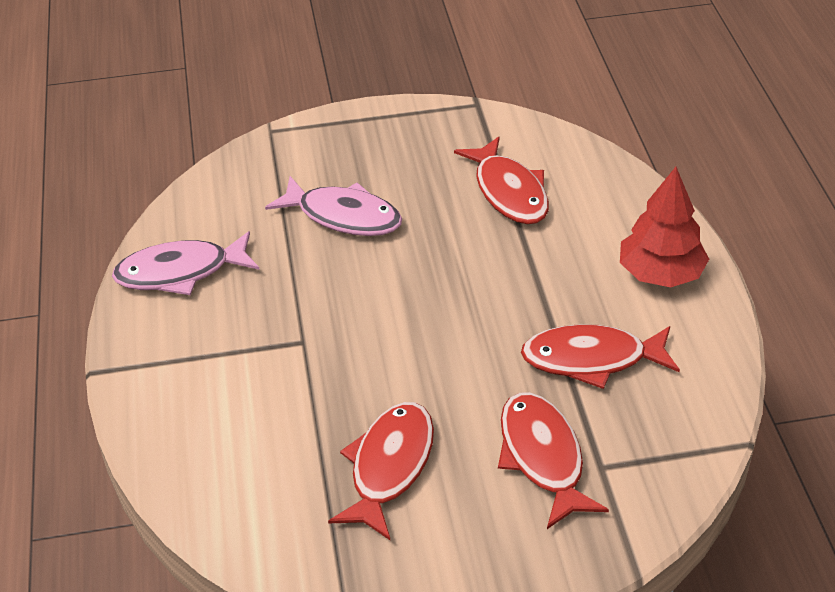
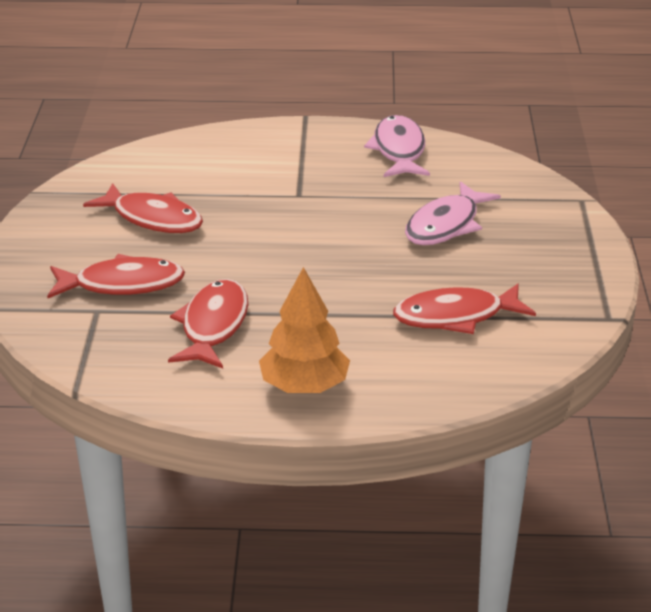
camera: 100 degrees right, 10 degrees down
red tree [620,167,709,288] -> orange tree [259,267,350,393]

